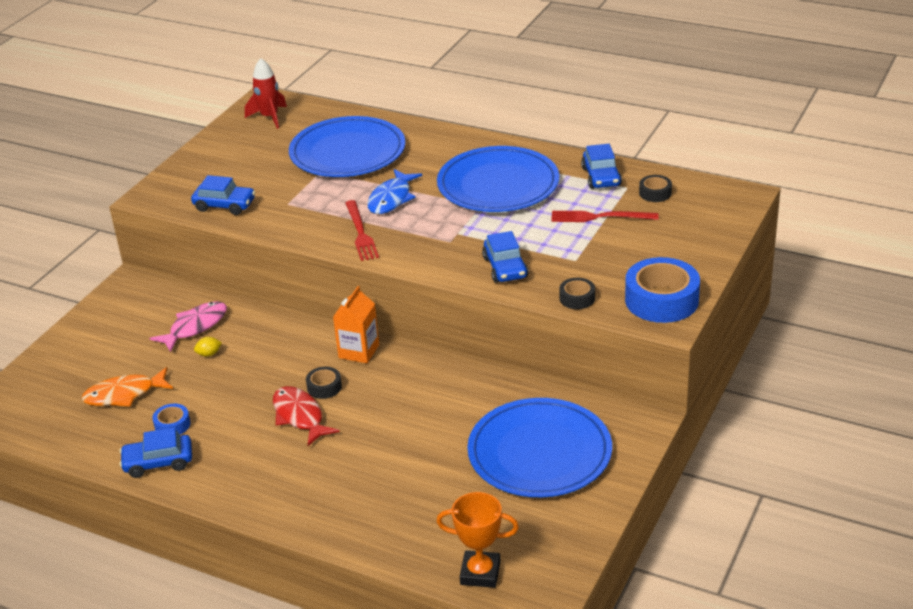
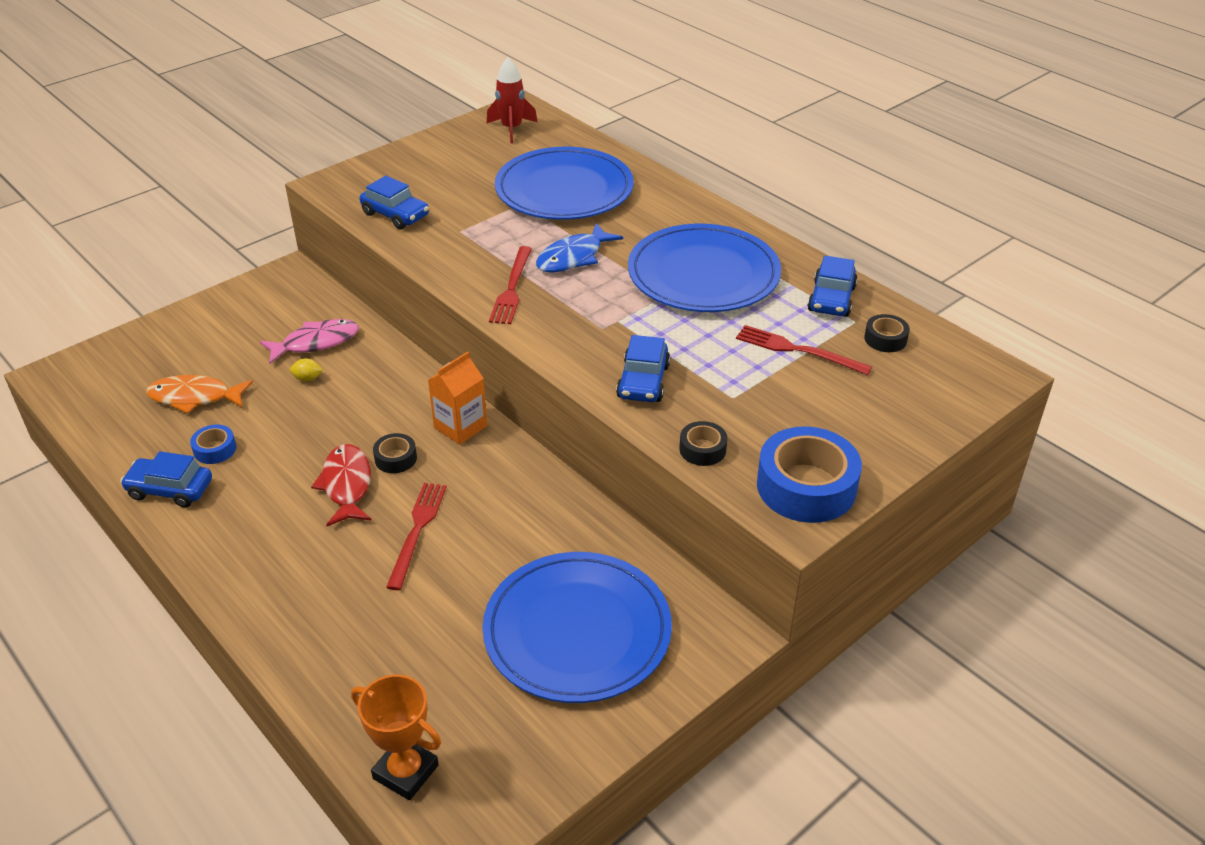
camera: 20 degrees right, 5 degrees up
none -> red fork [386,483,447,590]

